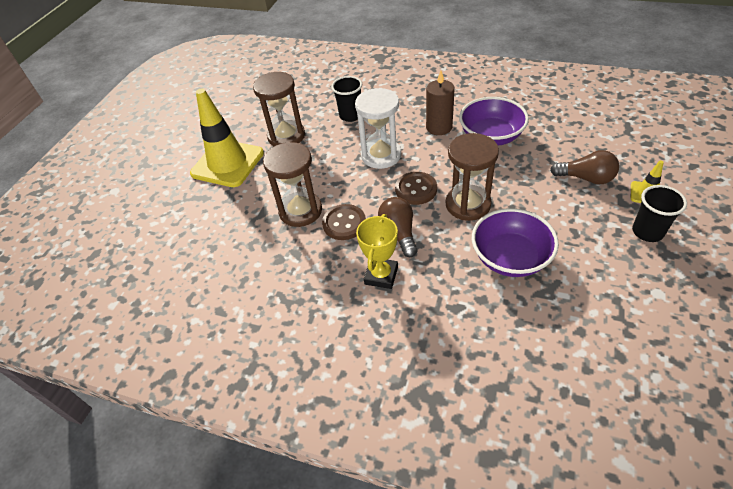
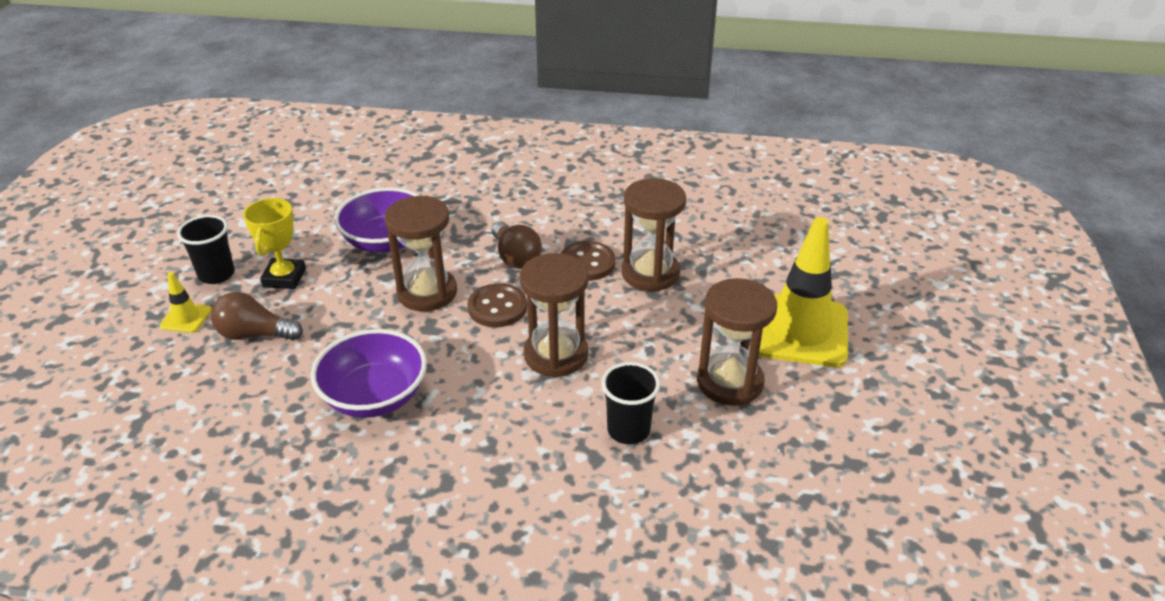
camera: 165 degrees right, 10 degrees down
white hourglass [355,88,401,169] -> brown hourglass [520,253,589,377]
yellow trophy [356,214,398,289] -> yellow trophy moved to [243,198,306,289]
brown candle [426,70,454,135] -> none

